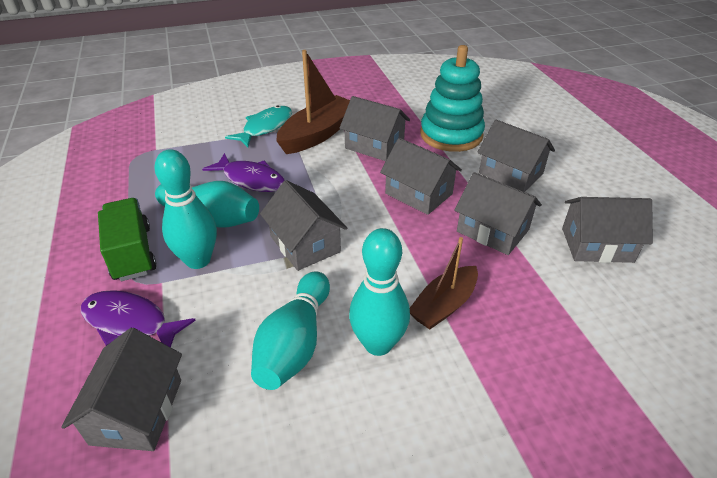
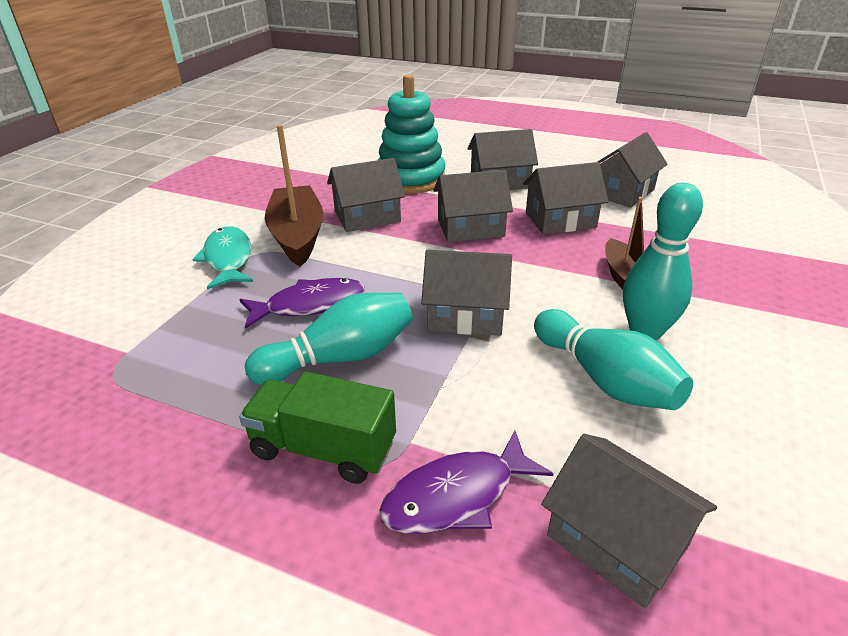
camera: 50 degrees left, 5 degrees down
turquoise bowling pin [155,149,217,269] -> none

